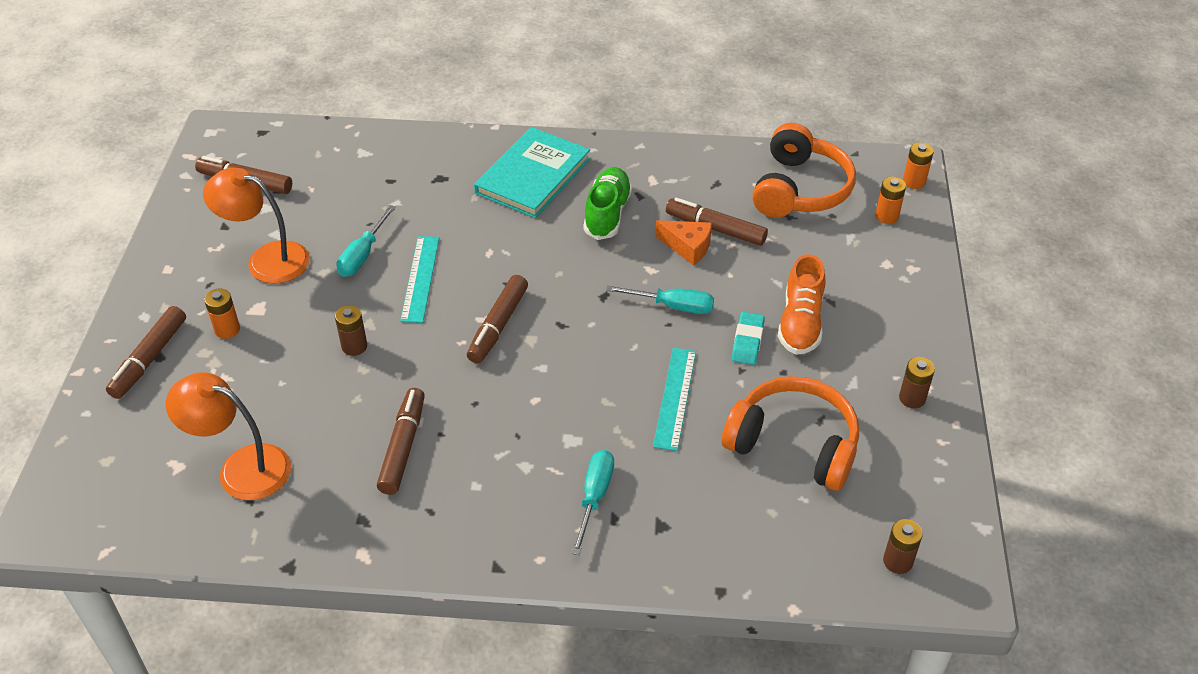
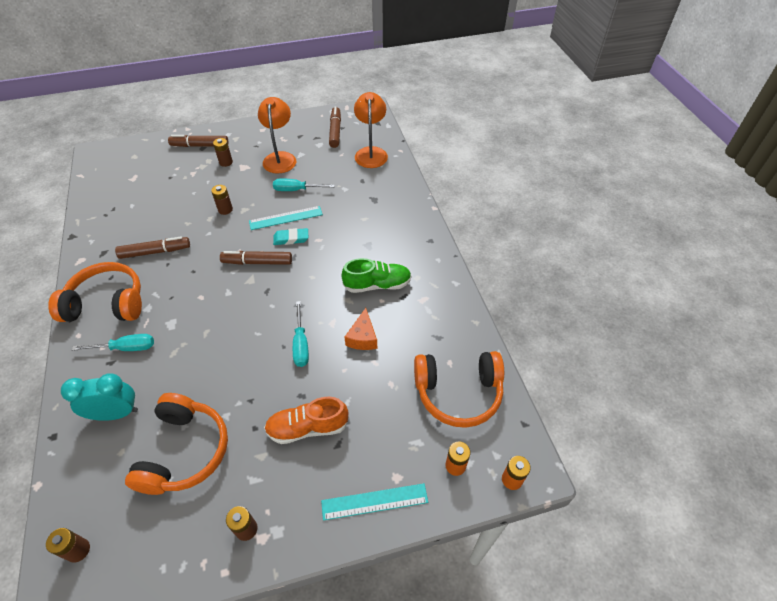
camera: 70 degrees right, 5 degrees up
orange lamp [166,372,291,501] -> orange lamp moved to [354,92,388,168]
orange battery [204,288,240,339] -> brown battery [213,138,233,167]
turquoise book [474,127,590,218] -> none
turquoise ruler [653,348,696,451] -> turquoise ruler moved to [321,483,428,521]
brown marker [666,198,768,246] -> none
turquoise eraser [732,312,765,365] -> turquoise eraser moved to [273,228,308,245]
none -> orange headphones [48,262,142,322]
none -> turquoise clock [61,373,138,421]

